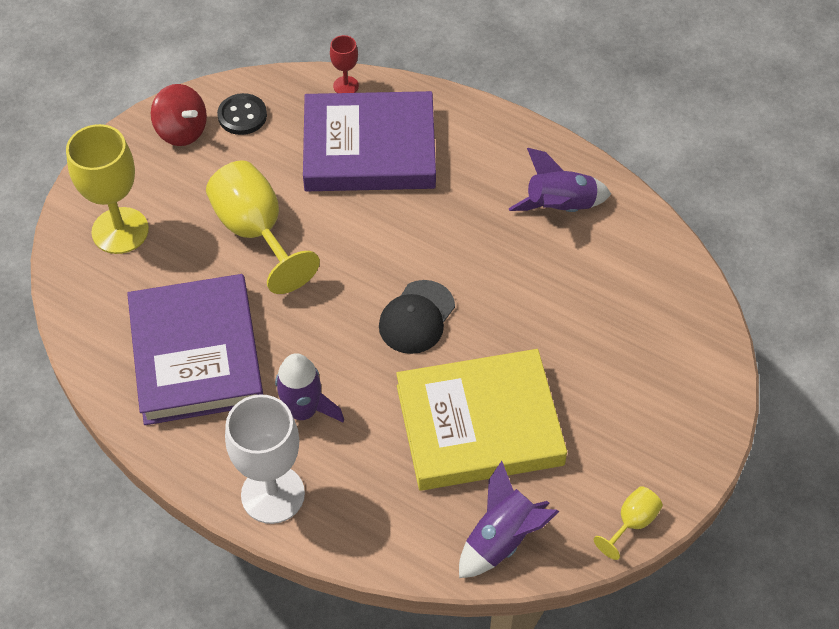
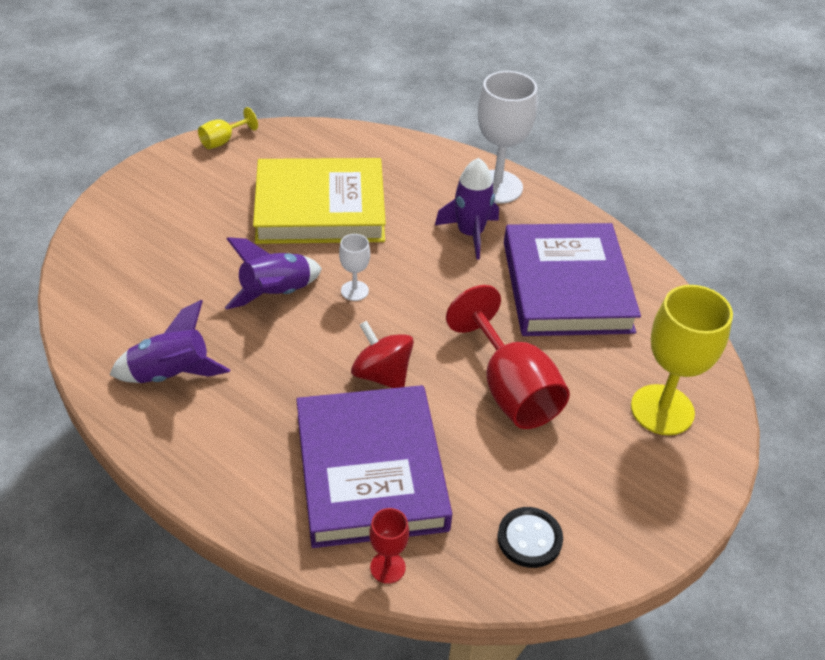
camera: 175 degrees left, 10 degrees down
red spinning top [151,84,207,146] -> red spinning top moved to [351,321,414,388]
yellow goblet [206,160,320,294] -> red goblet [446,285,570,429]
purple book [303,91,436,191] -> purple book turned 75 degrees clockwise [296,385,452,548]
black cap [379,280,455,354] -> white goblet [339,234,370,301]
purple rocket [459,461,559,578] -> purple rocket moved to [225,237,322,310]

